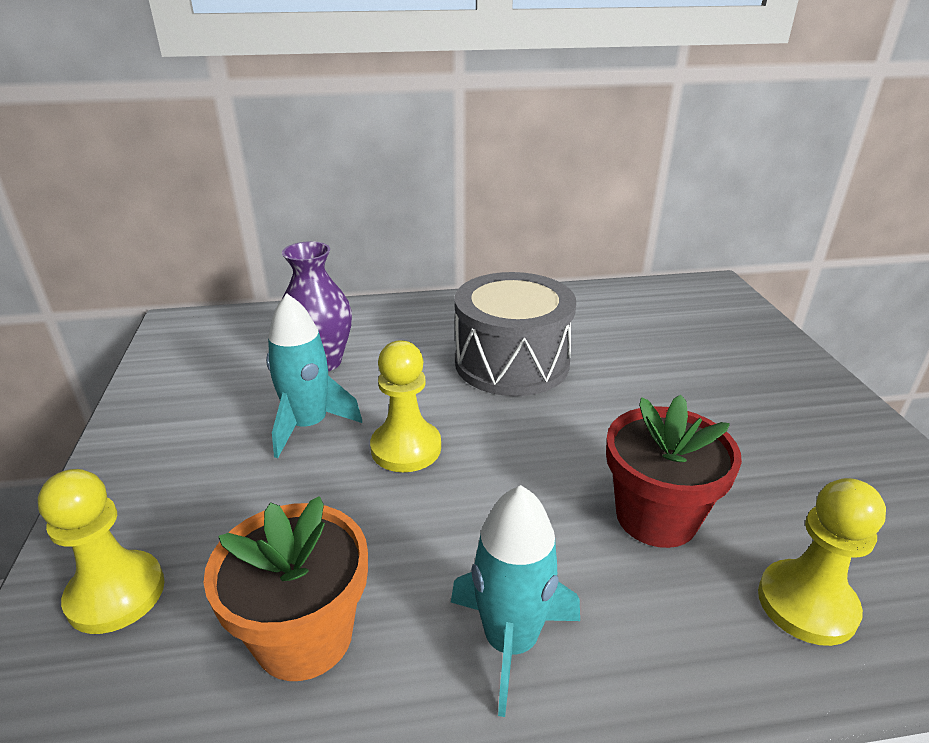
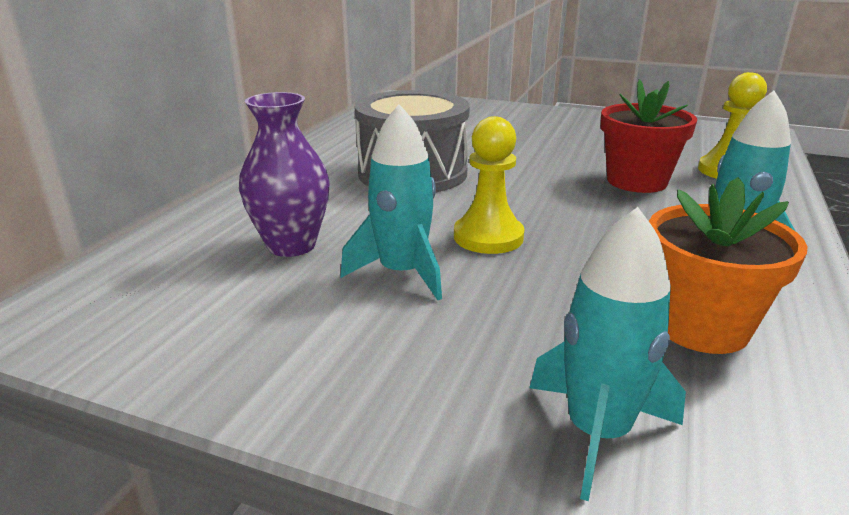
camera: 60 degrees left, 5 degrees down
yellow pawn [38,469,165,634] -> turquoise rocket [530,207,686,501]

